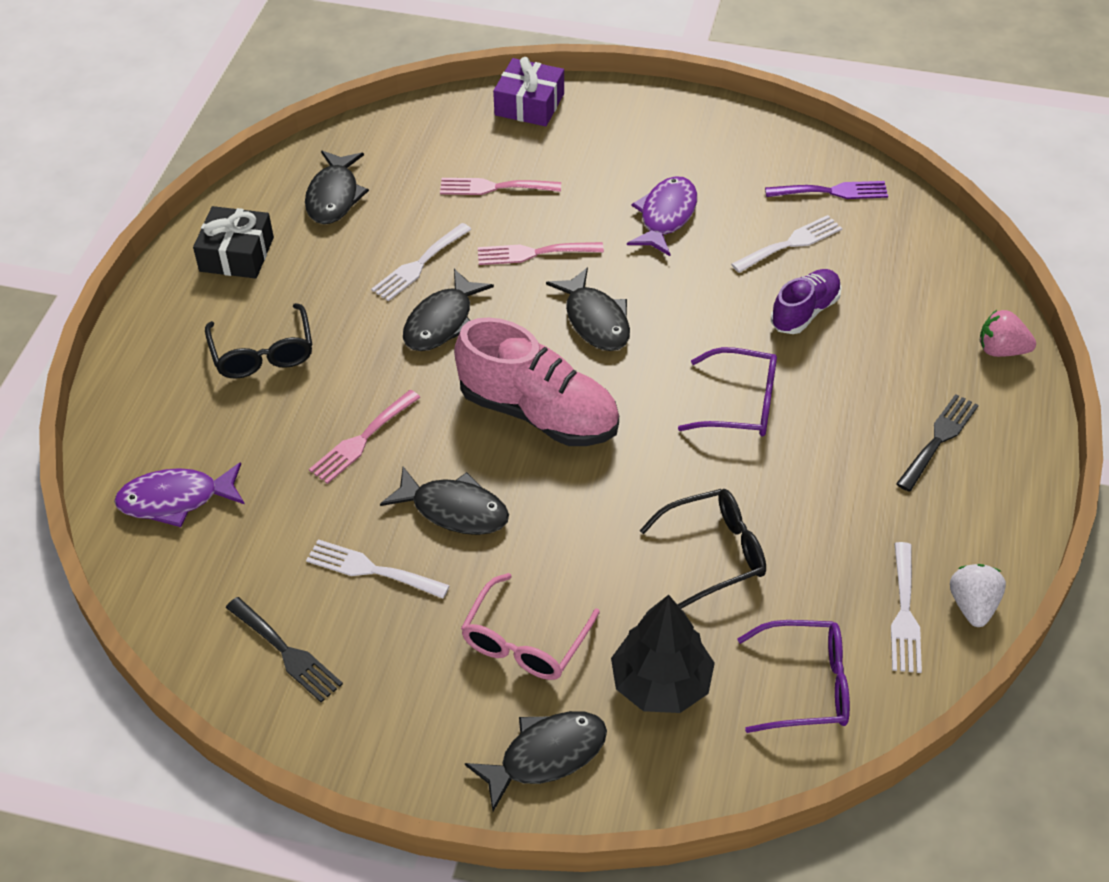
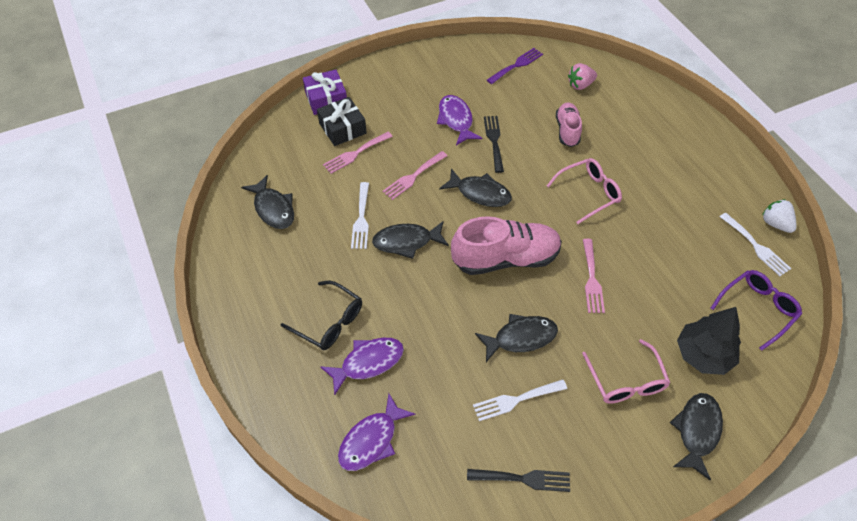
camera: 40 degrees left, 5 degrees up
black gift [193,206,274,279] -> black gift moved to [317,97,367,146]
pink fork [309,390,421,484] -> pink fork moved to [583,239,605,313]
black fish [403,269,494,351] -> black fish turned 90 degrees clockwise [372,221,449,259]
black glasses [640,489,766,609] -> none
purple glasses [678,347,777,436] -> pink glasses [547,158,622,224]
white fork [731,215,842,273] -> none
purple shoe [771,269,842,334] -> pink shoe [556,102,582,147]
black fork [896,394,979,492] -> black fork moved to [484,116,504,173]
pink strawberry [980,310,1036,357] -> pink strawberry moved to [568,63,597,90]
none -> purple fish [320,338,404,395]

